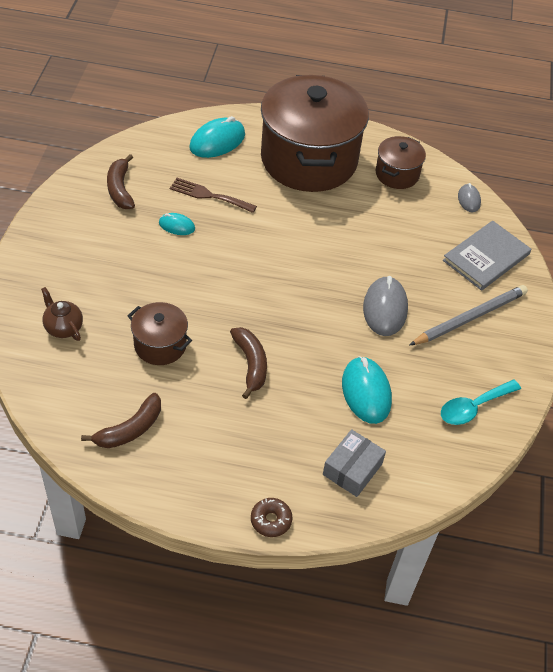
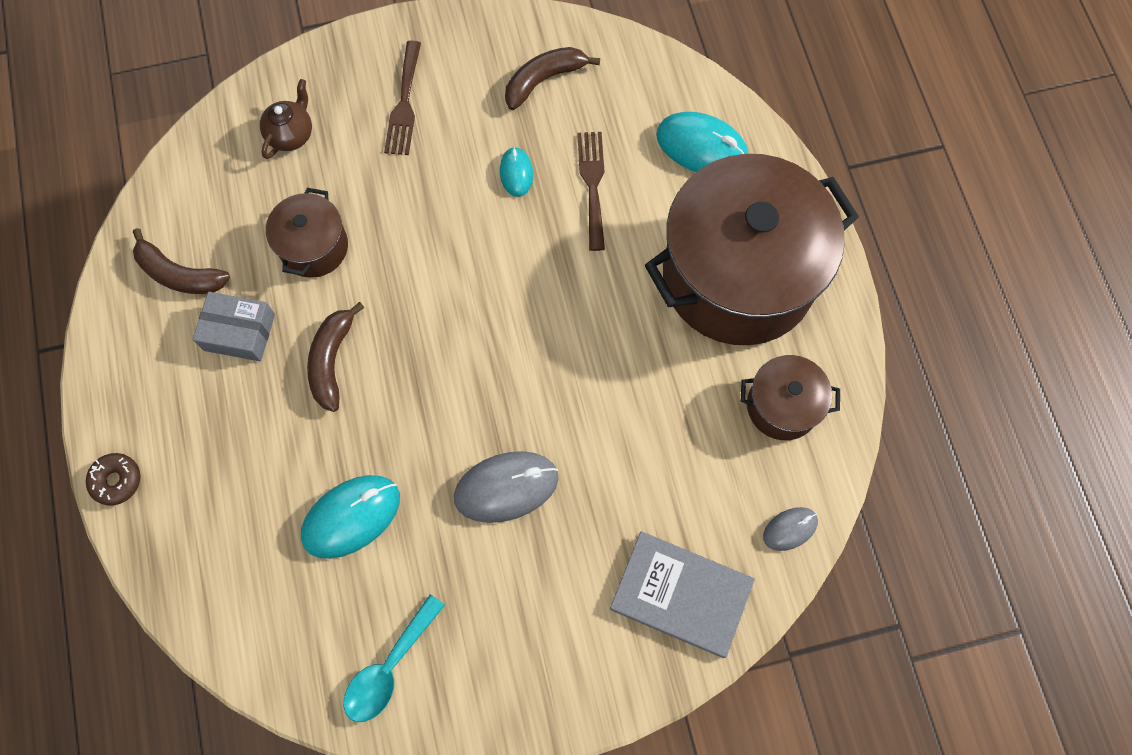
camera: 70 degrees right, 20 degrees up
brown banana [230,327,267,399] -> brown banana turned 135 degrees clockwise [307,302,364,412]
grey box [323,429,386,497] -> grey box moved to [193,292,275,361]
grey pencil [410,285,528,345] -> none
turquoise spoon [441,380,521,425] -> turquoise spoon turned 90 degrees counterclockwise [344,594,445,722]
none -> brown fork [384,40,421,155]

